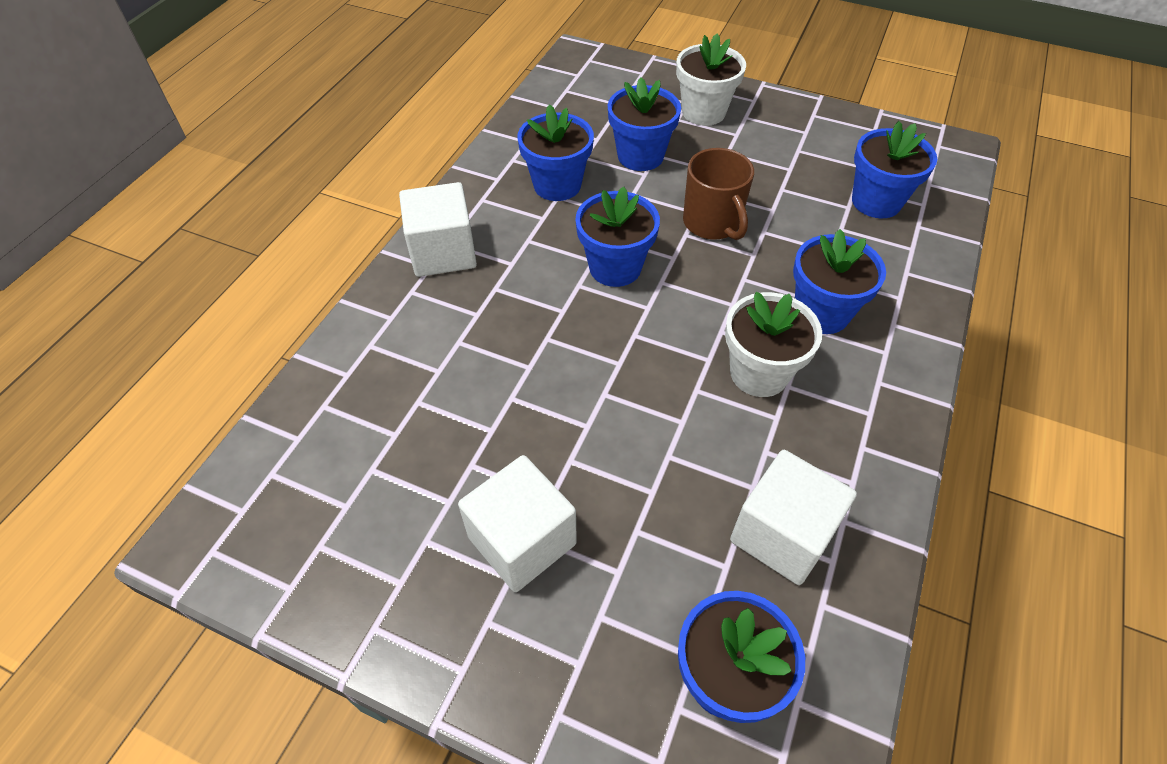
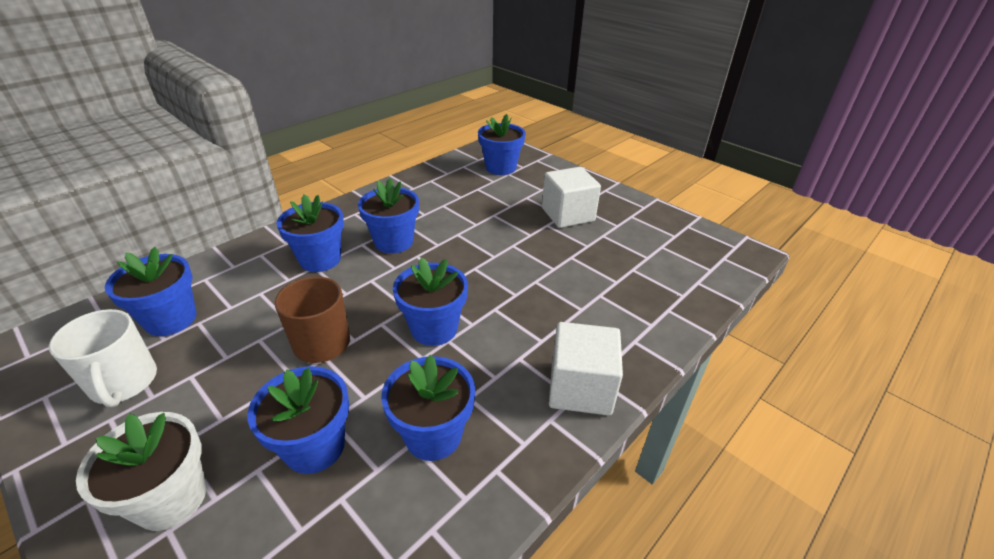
camera: 160 degrees left, 15 degrees down
white flower pot [725,292,822,397] -> blue flower pot [358,178,419,254]
white cube [730,450,857,585] -> none
none -> white mug [49,309,157,407]

